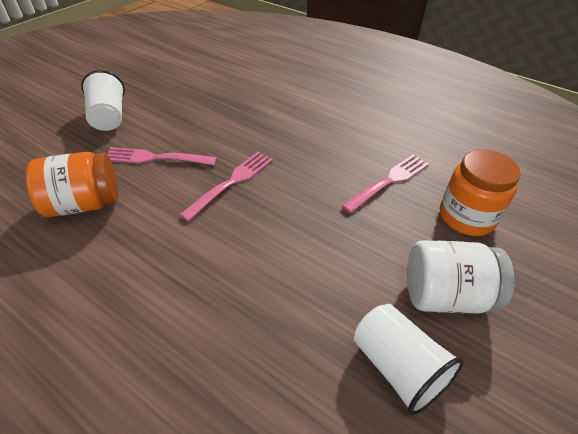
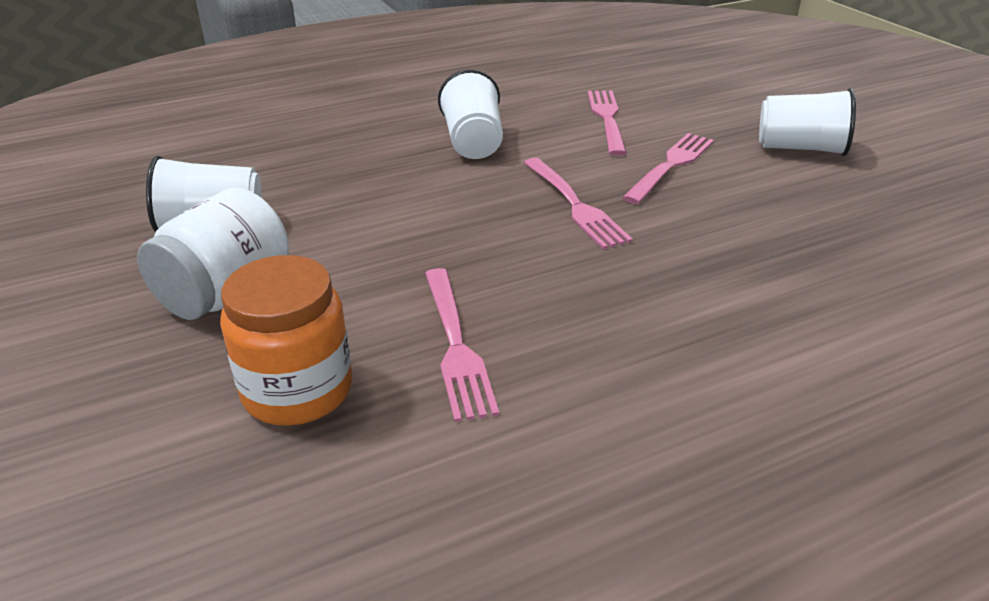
camera: 120 degrees right, 10 degrees down
orange jar [26,152,118,217] -> pink fork [588,91,626,156]
none -> white cup [438,69,503,159]

